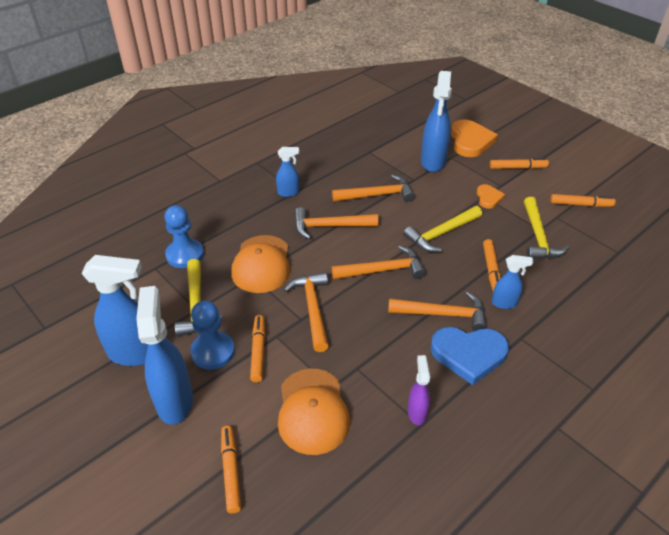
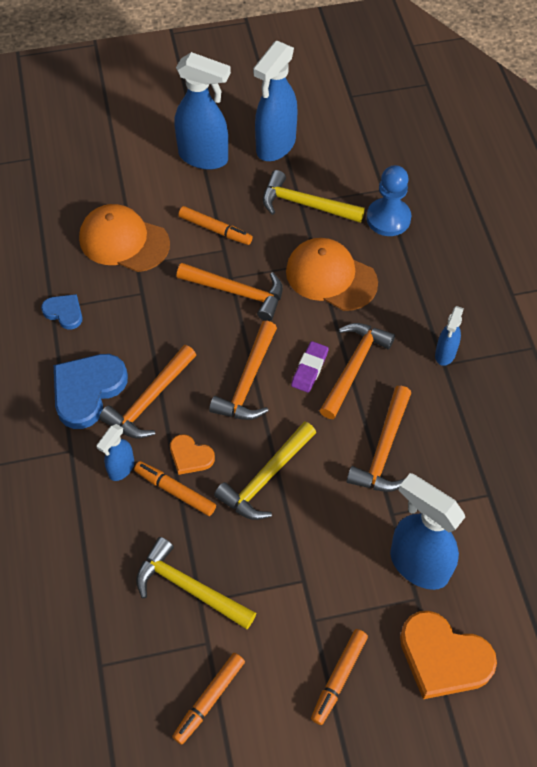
camera: 120 degrees right, 15 degrees up
blue pawn [190,300,235,370] -> none
orange marker [221,426,241,514] -> none
yellow hammer [403,206,482,252] -> yellow hammer turned 135 degrees counterclockwise [214,421,316,520]
purple spray bottle [408,355,430,425] -> blue heart [41,294,83,330]
orange heart [477,184,505,209] -> orange heart moved to [170,434,215,475]
none -> purple eraser [291,341,329,393]

